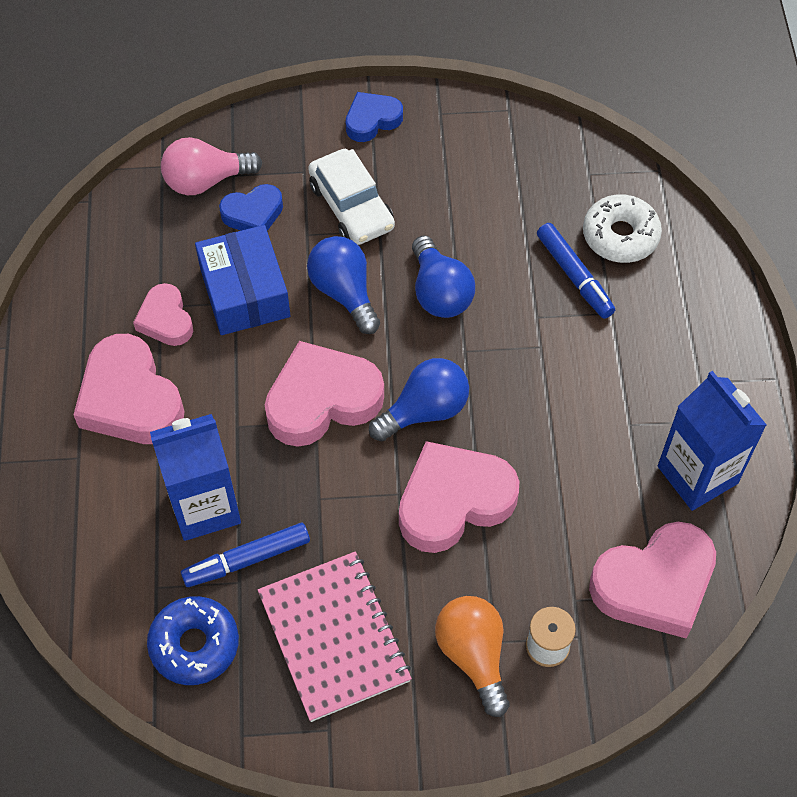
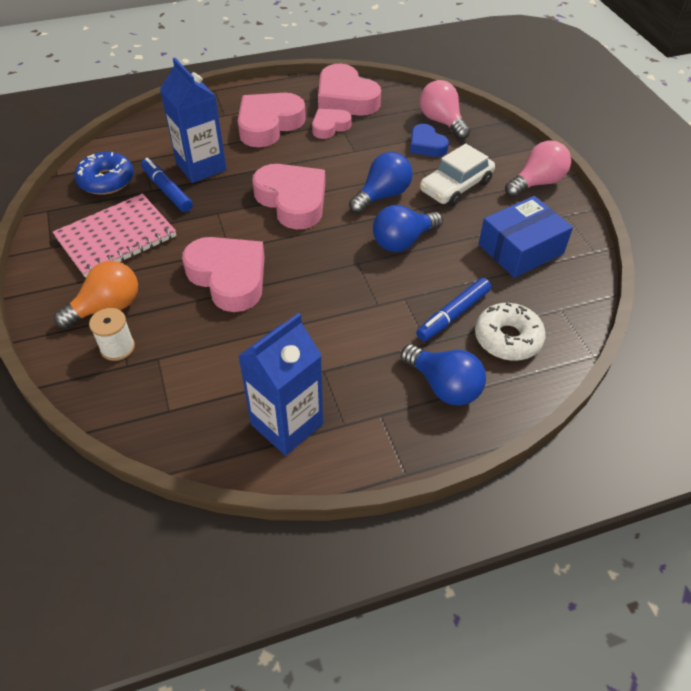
camera: 75 degrees right, 10 degrees down
blue box [195,225,290,335] -> blue box moved to [479,196,573,278]
blue heart [346,92,403,142] -> pink light bulb [505,140,571,198]
blue light bulb [369,358,469,441] -> blue light bulb moved to [401,344,486,406]
pink heart [589,522,716,638] -> pink heart moved to [318,64,381,116]

